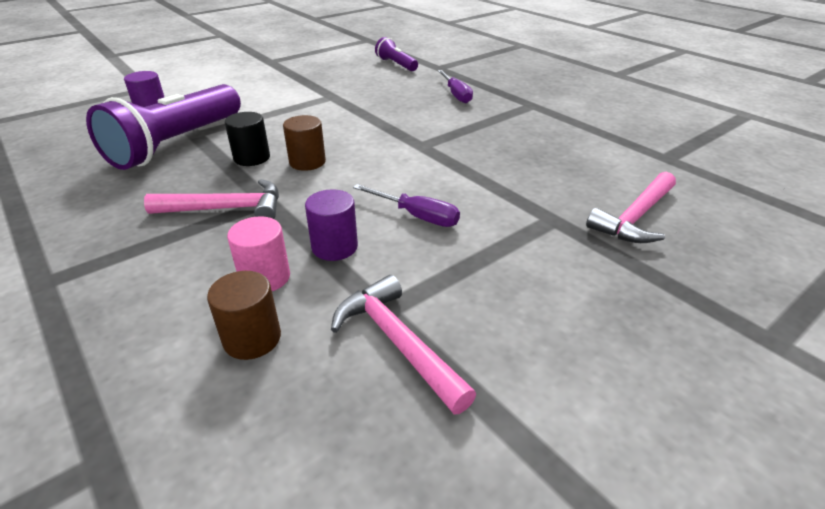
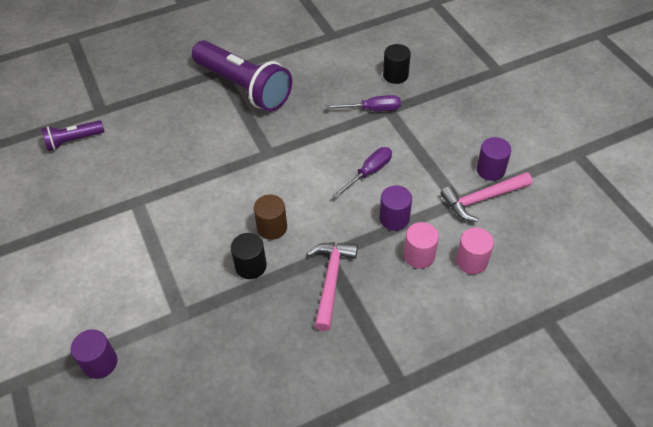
camera: 75 degrees left, 15 degrees up
purple flashlight [86,84,241,170] -> purple flashlight moved to [192,40,292,112]
brown cylinder [207,271,281,360] -> pink cylinder [456,228,494,274]
purple screwdriver [438,70,473,103] -> purple screwdriver moved to [326,95,401,111]
pink hammer [586,172,676,243] -> black cylinder [383,44,411,84]
none -> purple cylinder [476,137,511,181]

